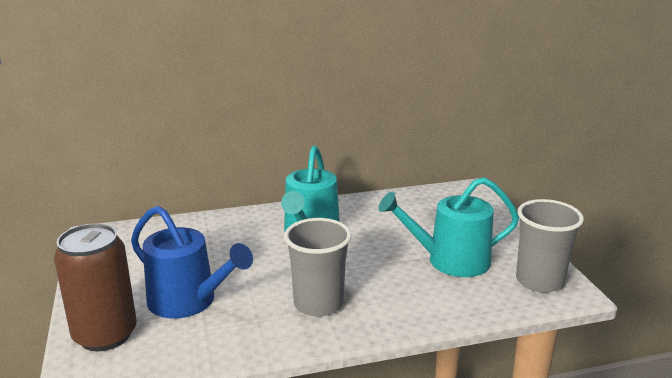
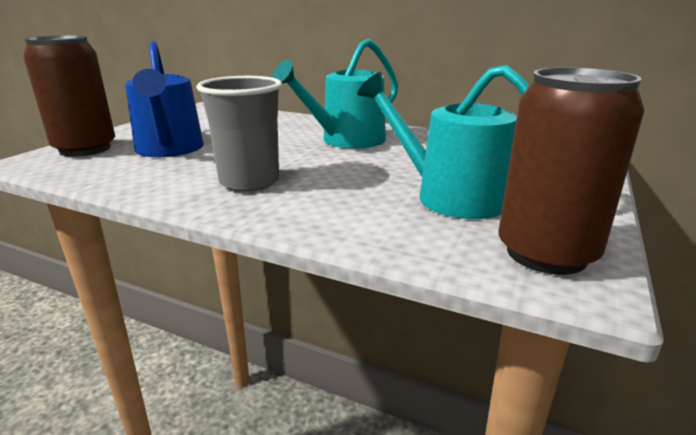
camera: 40 degrees right, 0 degrees up
grey cup [516,199,584,293] -> brown can [499,67,644,275]

